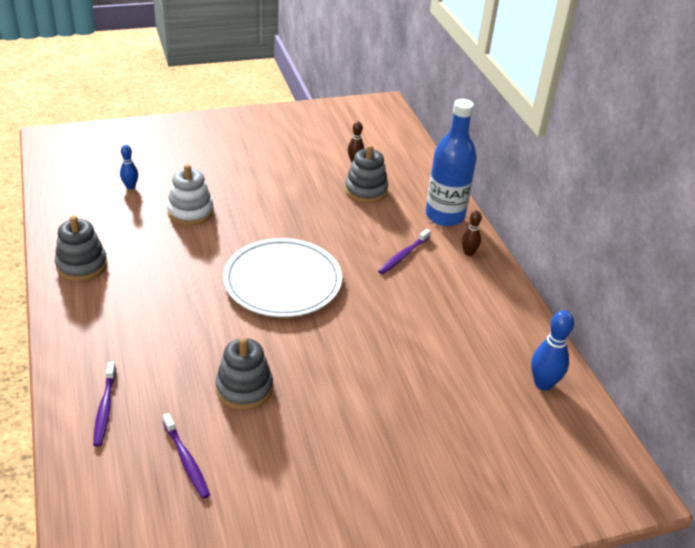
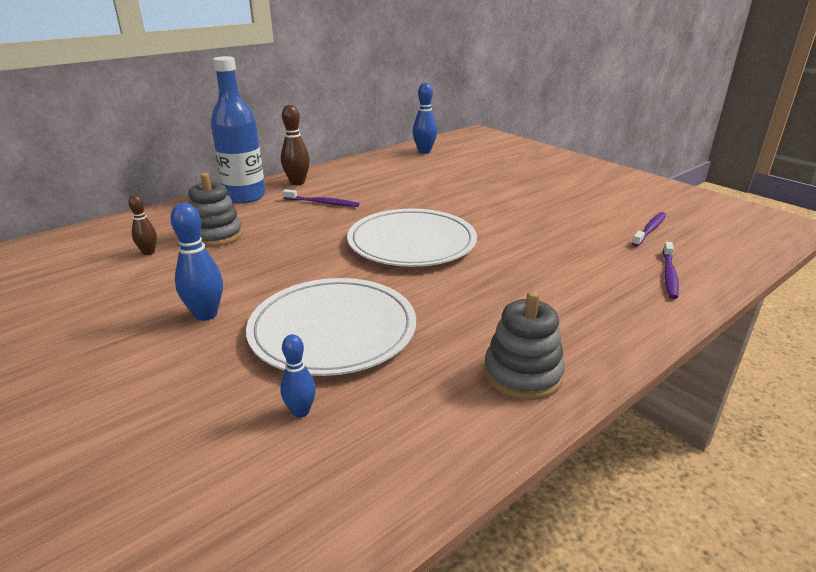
camera: 110 degrees left, 10 degrees down
purple toothbrush [93,362,116,447] -> purple toothbrush turned 135 degrees clockwise [663,242,679,299]
white stacking toy [167,164,213,225] -> white plate [246,278,416,376]
grey stacking toy [215,337,273,410] -> none
brown bowling pin [462,211,482,256] -> brown bowling pin [281,105,310,185], size x1.62
none -> blue bowling pin [170,203,223,321]

